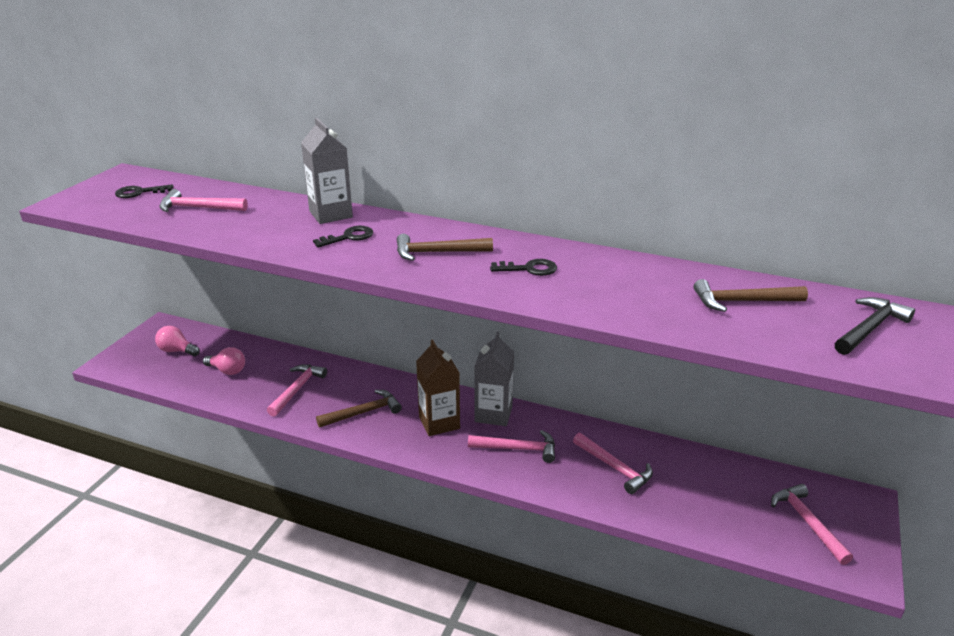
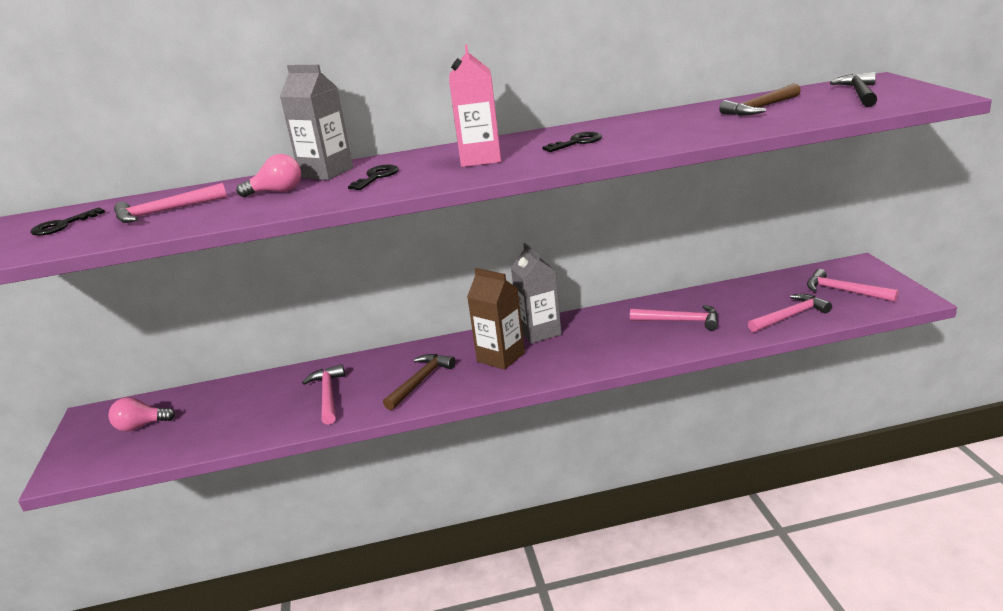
camera: 30 degrees left, 5 degrees down
pink light bulb [203,347,245,375] -> pink light bulb moved to [236,154,301,197]
brown hammer [397,234,493,261] -> pink carton [449,44,501,167]
pink hammer [468,430,555,463] -> pink hammer moved to [748,294,832,333]

